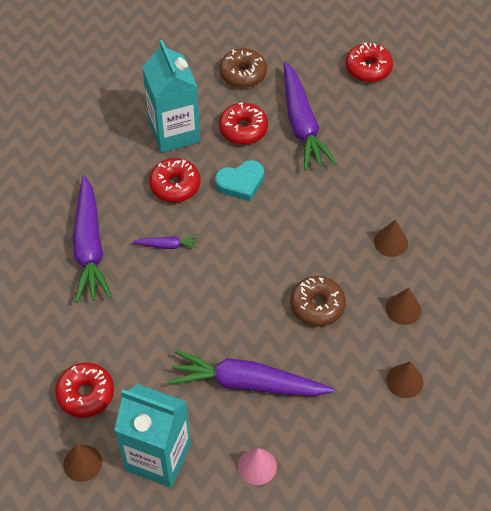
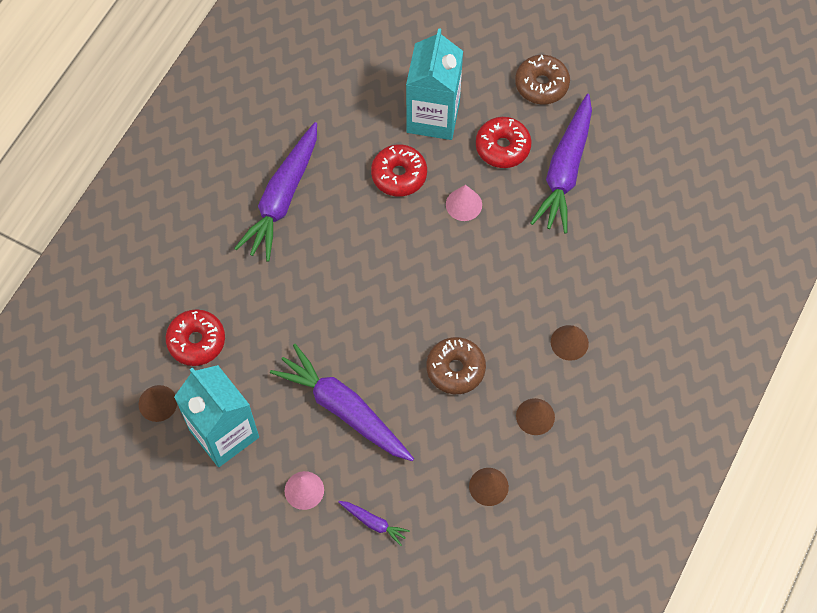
camera: 30 degrees right, 10 degrees up
purple carrot [132,235,198,249] -> purple carrot moved to [338,501,410,546]
turquoise heart [215,160,264,202] -> pink cone [446,185,482,221]
red donut [345,42,393,82] -> none

